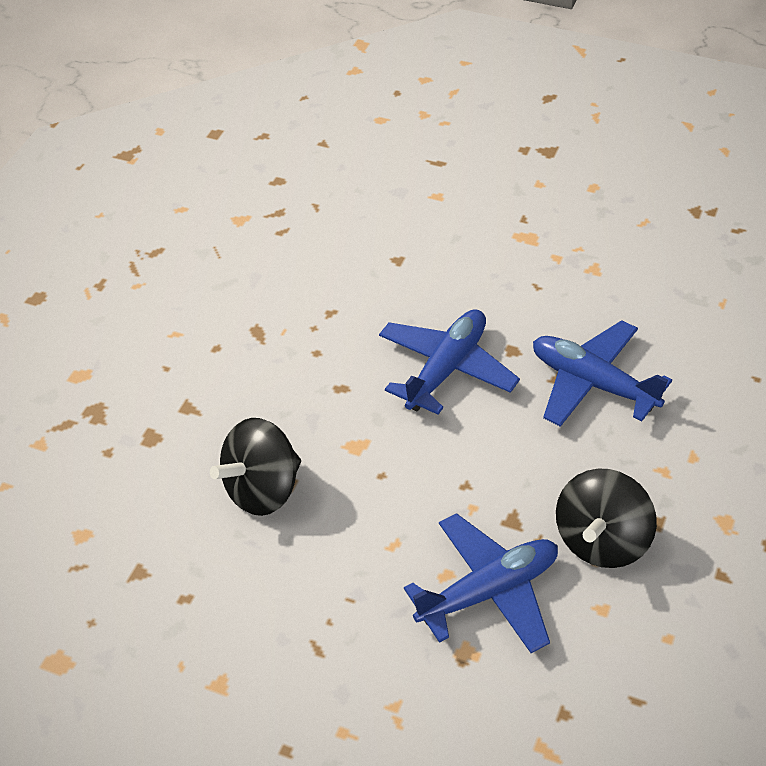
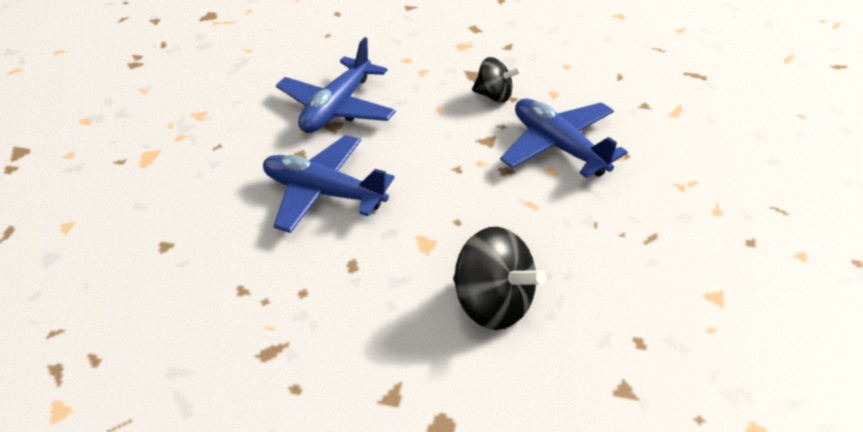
camera: 100 degrees left, 5 degrees down
black spinning top [556,469,657,568] -> black spinning top [472,57,521,103], size x0.61

